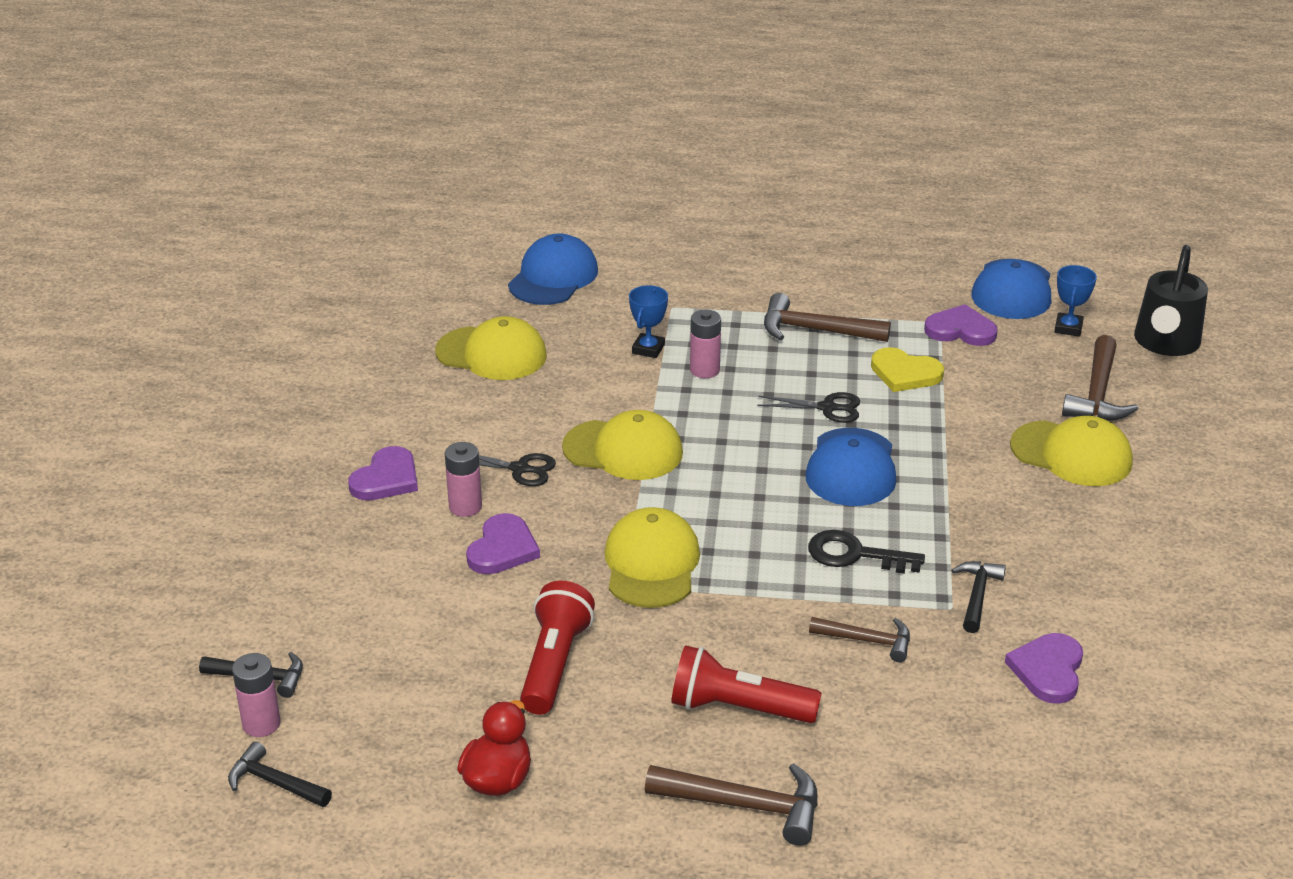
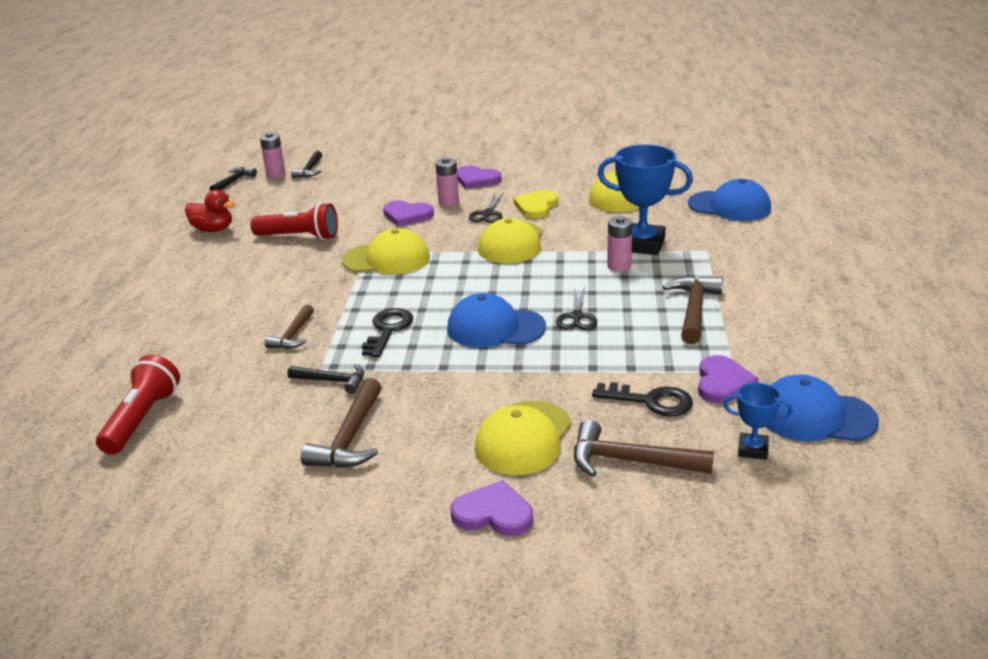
camera: 90 degrees right, 5 degrees down
blue trophy [629,285,668,358] -> blue trophy [598,145,693,255], size x1.94
brown hammer [645,763,817,846] -> brown hammer moved to [301,378,382,468]
red flashlight [671,645,822,723] -> red flashlight moved to [96,355,180,455]
yellow heart [871,347,944,392] -> yellow heart moved to [514,190,558,219]
purple heart [1005,633,1083,704] -> purple heart moved to [451,480,533,536]
black watering can [1134,245,1208,356] -> none
none -> black key [592,382,693,417]

